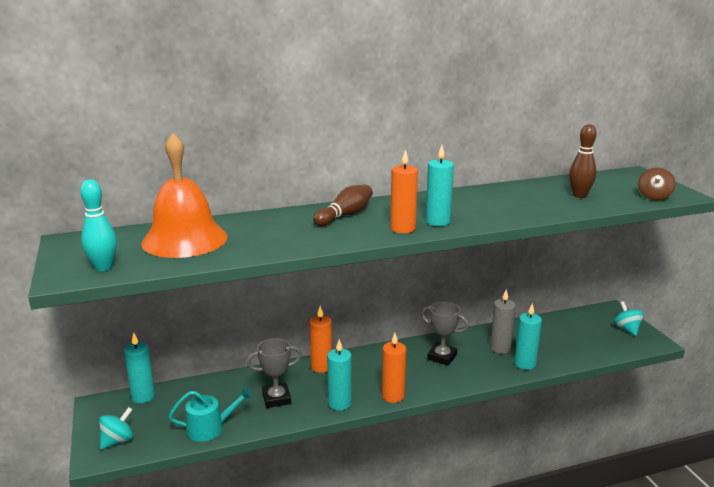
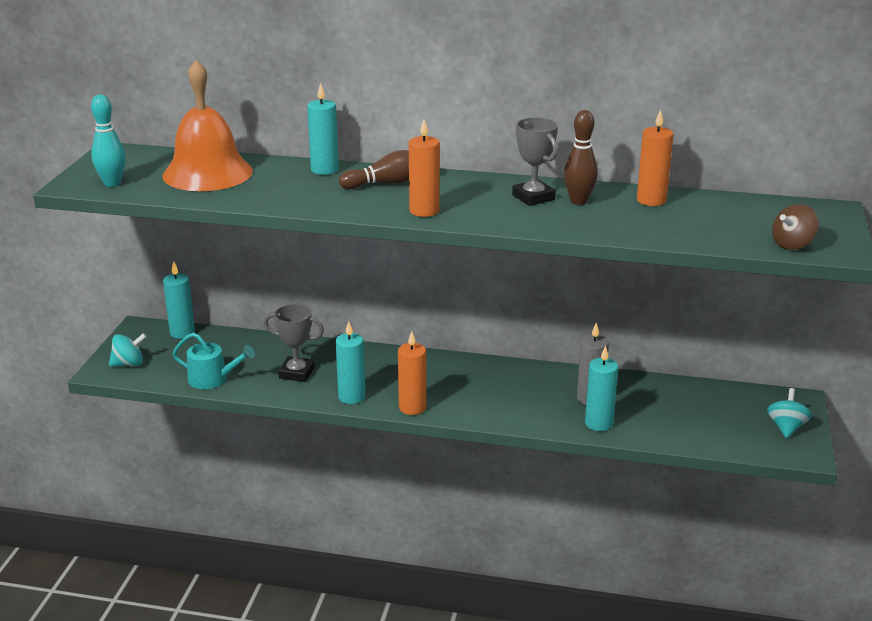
camera: 30 degrees right, 5 degrees up
orange candle [309,306,332,373] -> orange candle moved to [637,109,674,206]
grey trophy [421,302,469,366] -> grey trophy moved to [512,117,558,206]
turquoise candle [426,145,454,226] -> turquoise candle moved to [307,83,339,175]
brown bowling pin [569,124,597,198] -> brown bowling pin moved to [564,110,598,205]

